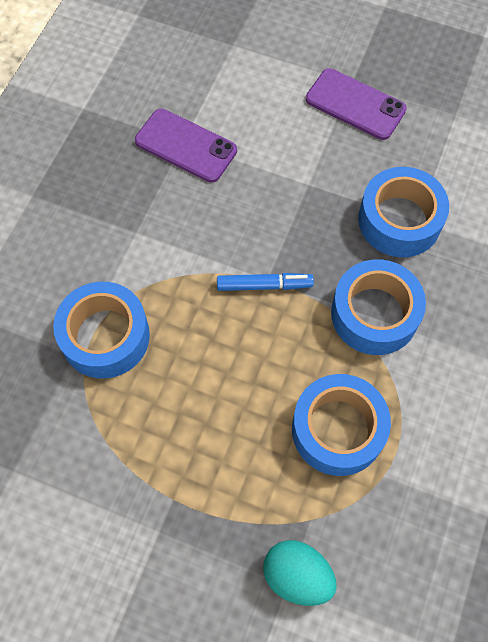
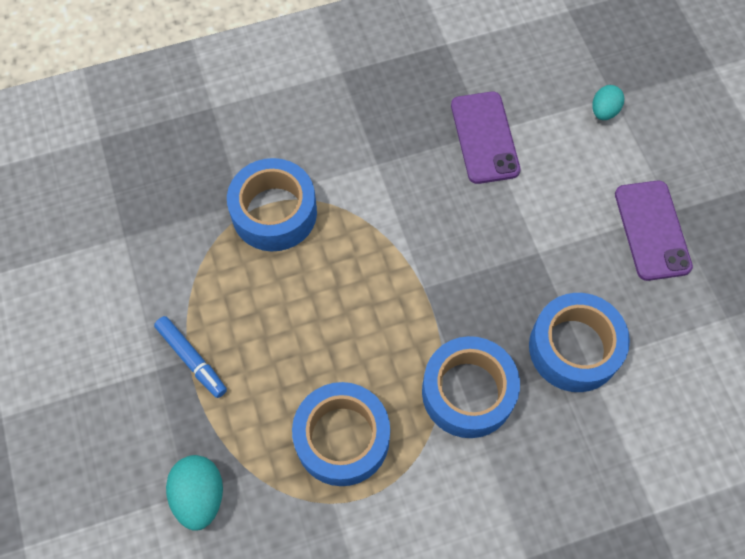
camera: 50 degrees right, 0 degrees up
blue marker [217,273,314,291] -> blue marker moved to [154,316,227,398]
none -> turquoise egg [592,85,624,120]

